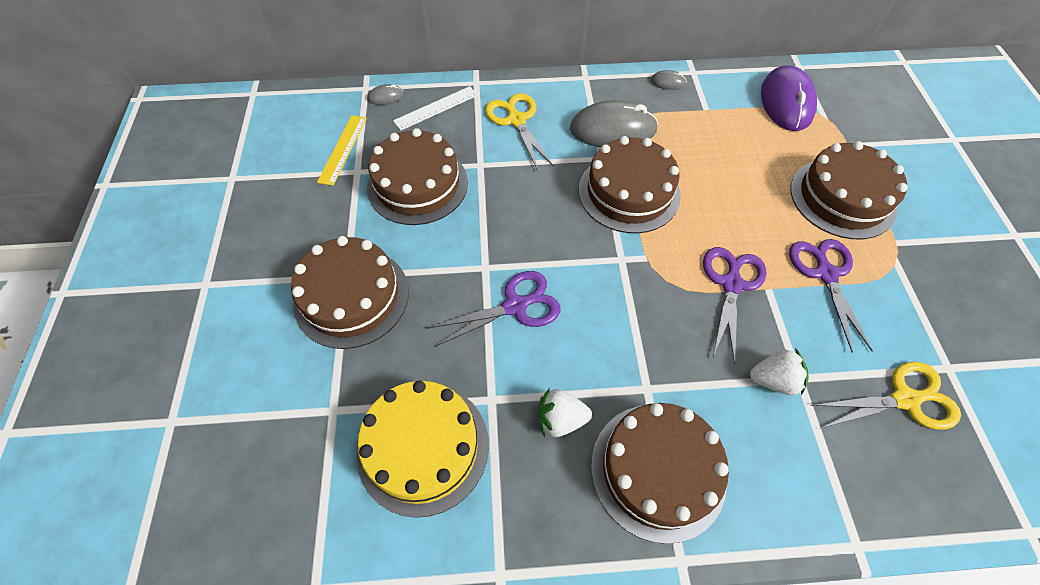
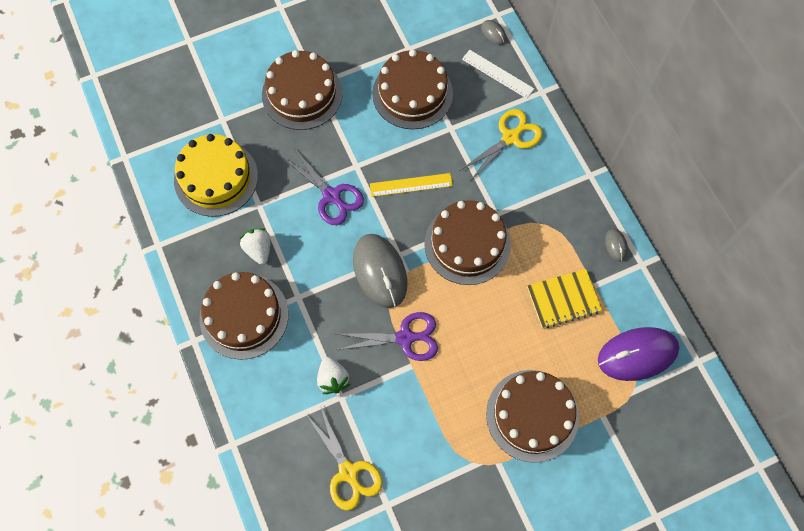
camera: 70 degrees right, 10 degrees up
yellow ruler [317,115,367,186] -> yellow ruler moved to [370,173,453,197]
grey mouse [570,100,658,147] -> grey mouse moved to [353,234,408,308]
purple scissors [789,239,873,353] -> none
none -> yellow notebook [527,269,602,328]

